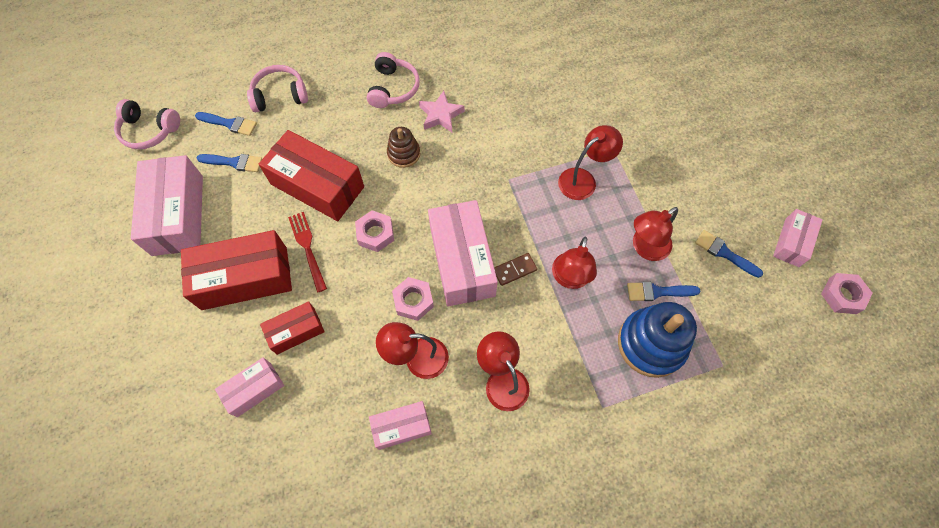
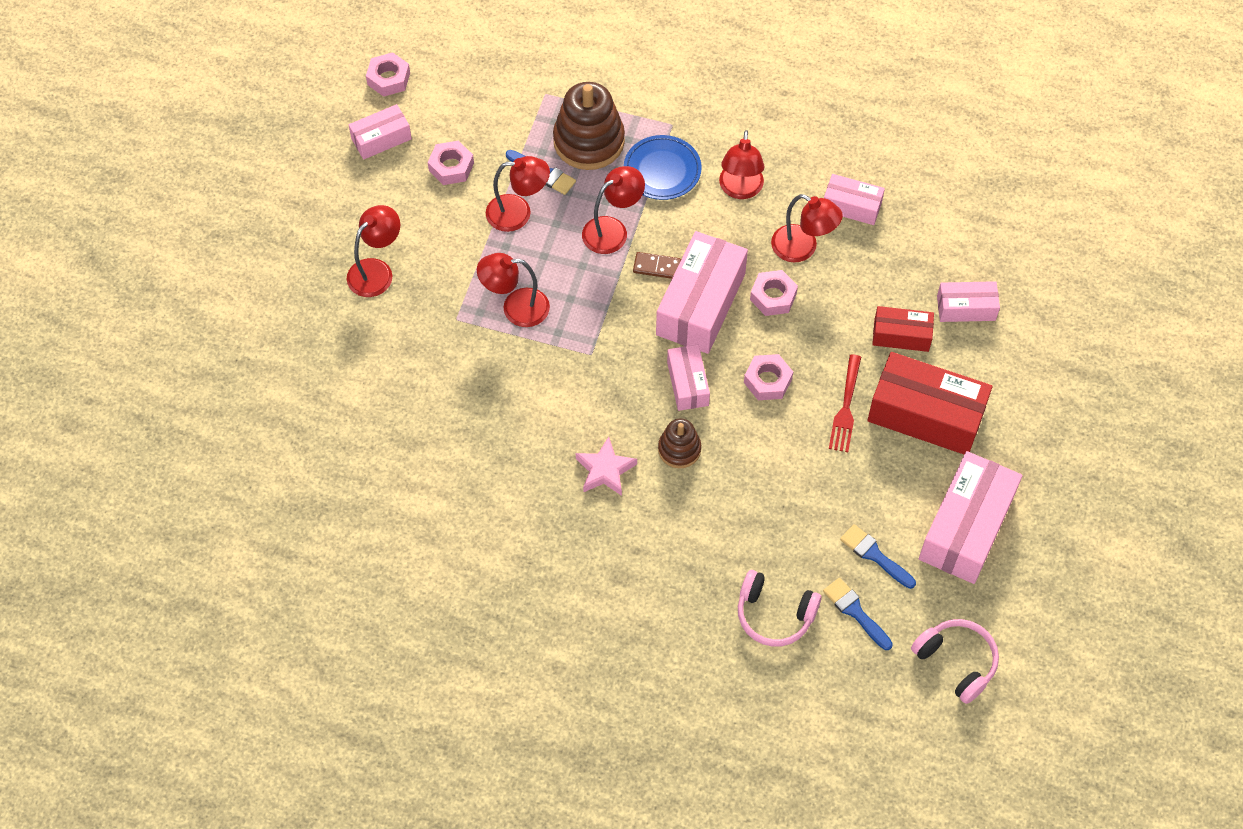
camera: 145 degrees left, 5 degrees down
red box [259,130,364,221] -> none
pink headphones [367,52,420,108] -> none
blue stacking toy [618,302,697,378] -> brown stacking toy [553,82,625,170]
blue brush [695,230,763,278] -> pink nut [428,141,474,185]
none -> red lamp [347,205,400,297]
none -> blue plate [624,135,702,200]
none -> pink box [667,345,710,411]

